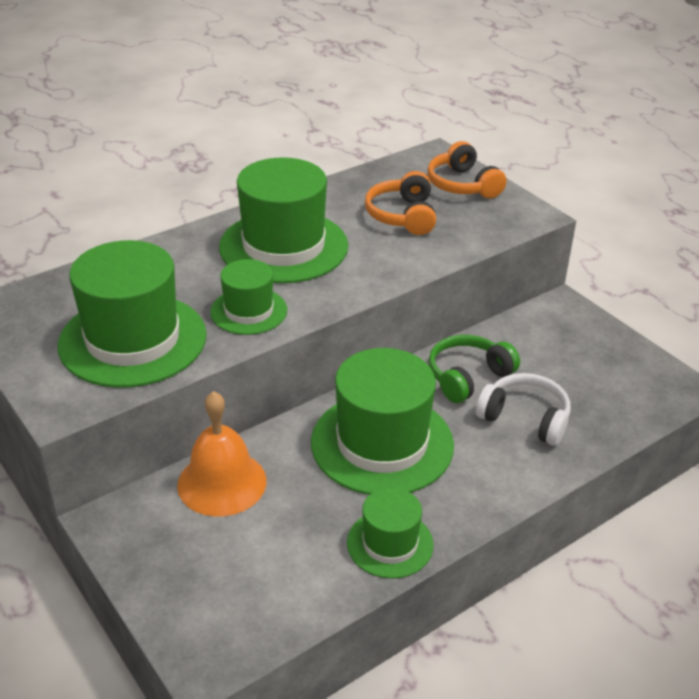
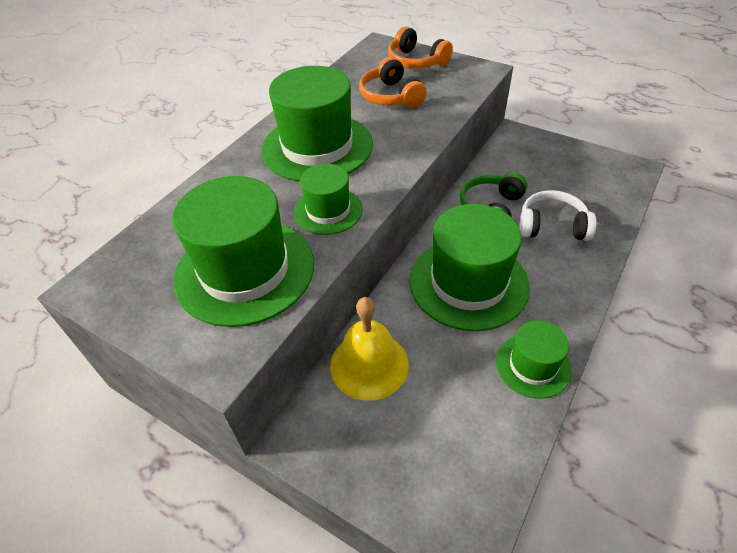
camera: 20 degrees left, 10 degrees up
orange bell [177,391,267,517] -> yellow bell [330,297,409,401]

